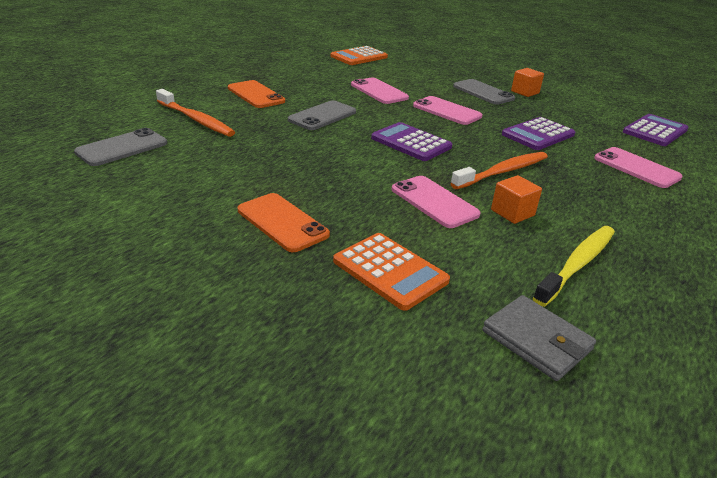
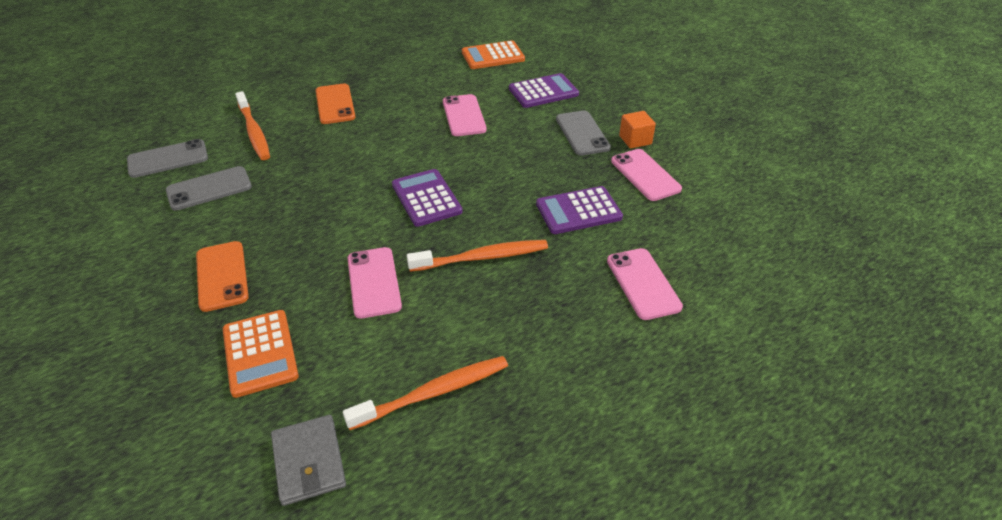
camera: 25 degrees right, 10 degrees up
grey phone [288,100,356,130] -> grey phone moved to [166,166,252,211]
pink phone [413,96,482,125] -> pink phone moved to [611,149,682,201]
orange cube [491,175,542,224] -> none
yellow toothbrush [533,226,615,307] -> orange toothbrush [343,356,508,430]
purple calculator [623,114,688,146] -> purple calculator moved to [509,73,579,108]

